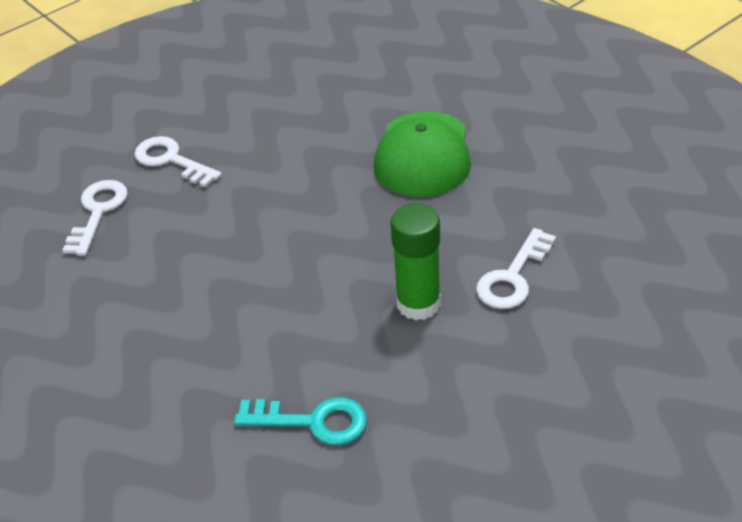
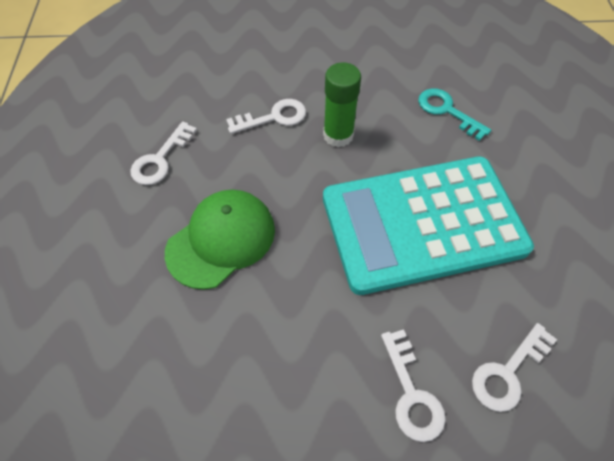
camera: 145 degrees left, 15 degrees up
none -> white key [130,121,197,185]
none -> turquoise calculator [323,156,534,295]

